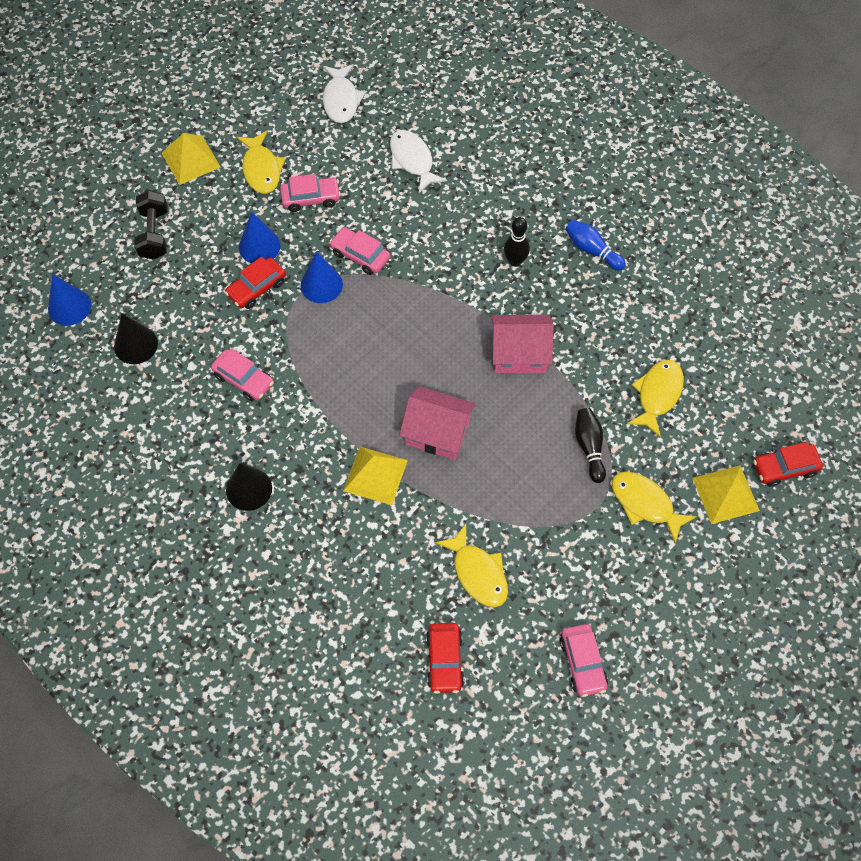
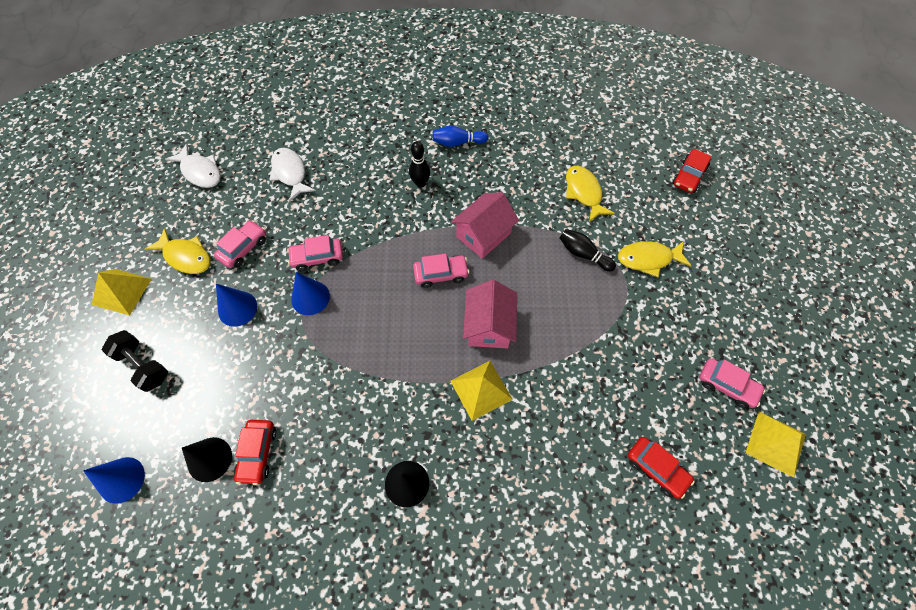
camera: 45 degrees left, 0 degrees up
pink car [211,349,274,401] -> pink car moved to [413,254,469,288]
red car [225,256,286,309] -> red car moved to [234,420,277,485]
white fish [390,130,447,193] -> white fish turned 45 degrees clockwise [269,148,316,201]
pink house [400,386,475,460] -> pink house turned 60 degrees counterclockwise [463,280,517,349]
yellow fish [435,524,508,607] -> none
yellow pyramid [693,465,760,524] -> yellow pyramid moved to [745,412,806,477]

